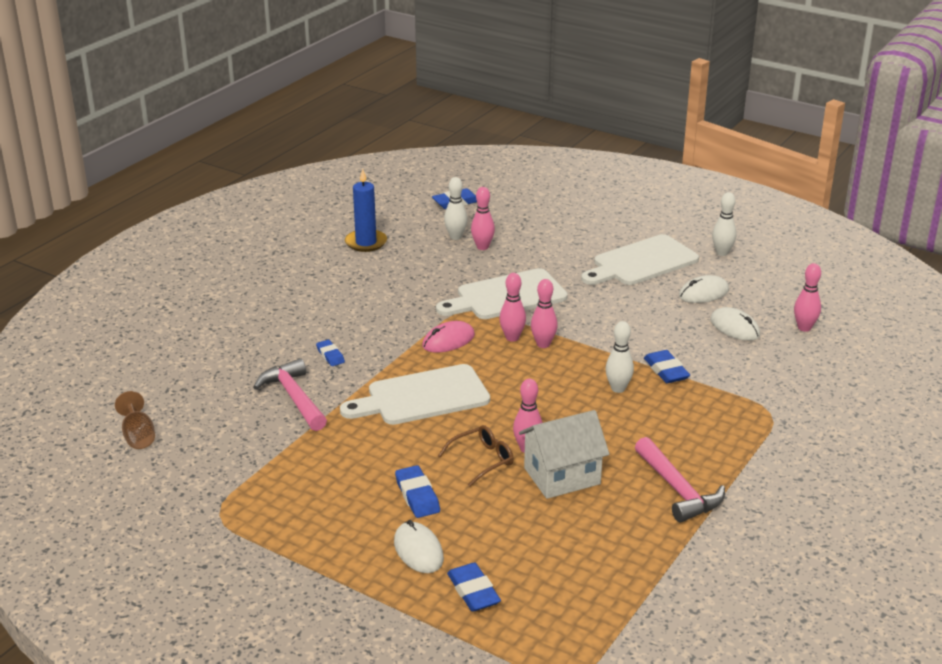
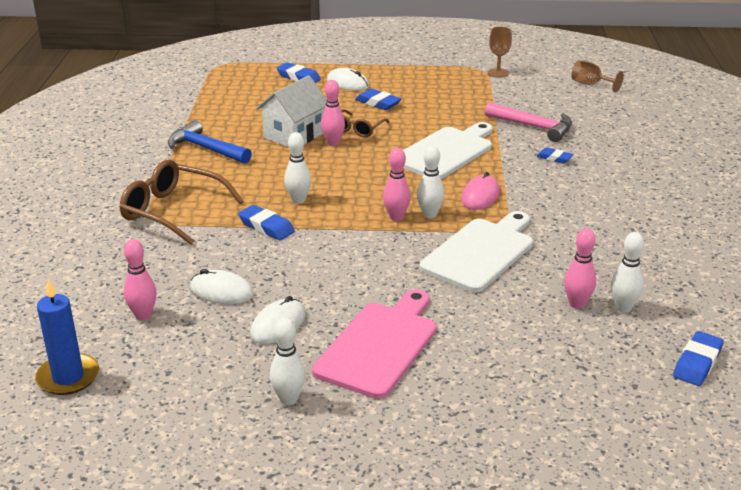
camera: 150 degrees right, 0 degrees up
blue candle [345,169,387,252] -> blue candle moved to [35,279,99,395]
pink bowling pin [499,273,526,342] -> white bowling pin [417,146,444,218]
white cutting board [581,234,699,285] -> pink cutting board [312,289,437,399]
pink hammer [635,437,725,523] -> blue hammer [168,120,252,164]
none -> brown glasses [119,160,244,245]
none -> brown goblet [488,27,512,77]

